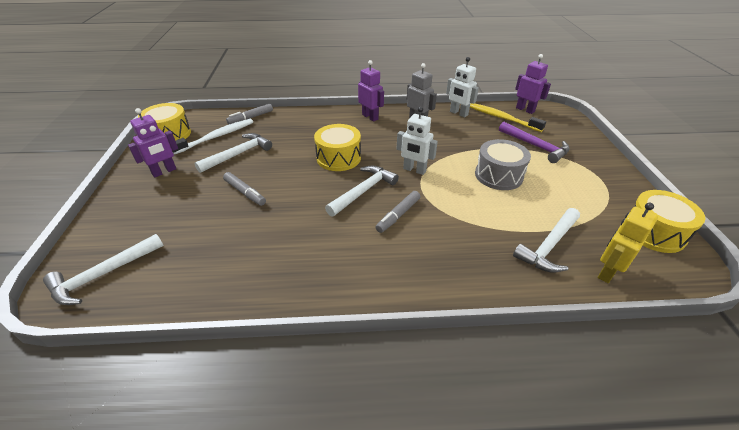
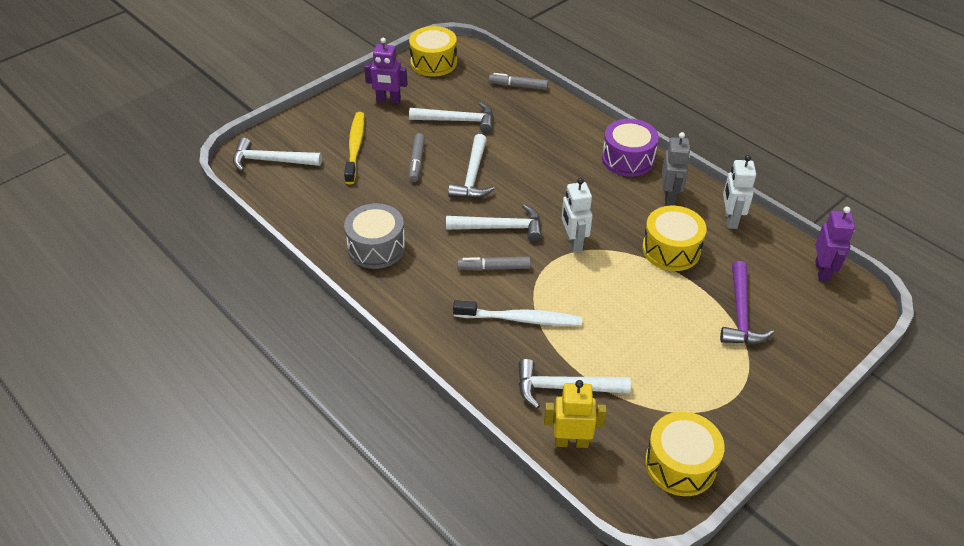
camera: 50 degrees right, 5 degrees up
white toothbrush [172,119,253,155] -> white toothbrush moved to [453,300,582,326]
yellow drum [314,124,361,171] -> yellow drum moved to [642,206,707,271]
purple robot [358,60,384,122] -> purple drum [602,119,659,177]
yellow toothbrush [470,103,546,132] -> yellow toothbrush moved to [344,112,365,184]
grey drum [475,139,531,190] -> grey drum moved to [344,203,406,269]
none -> white hammer [448,134,495,199]

